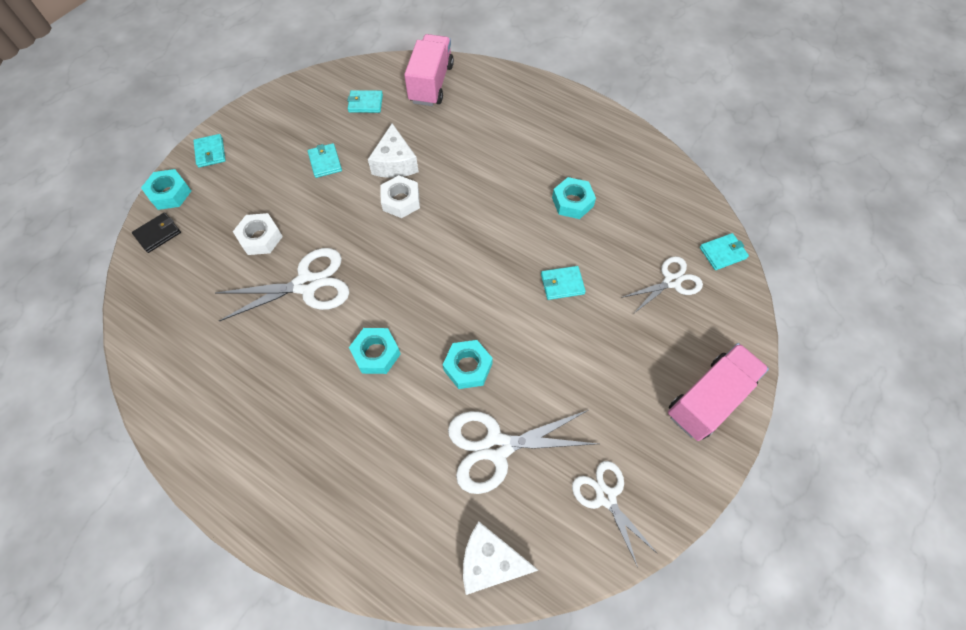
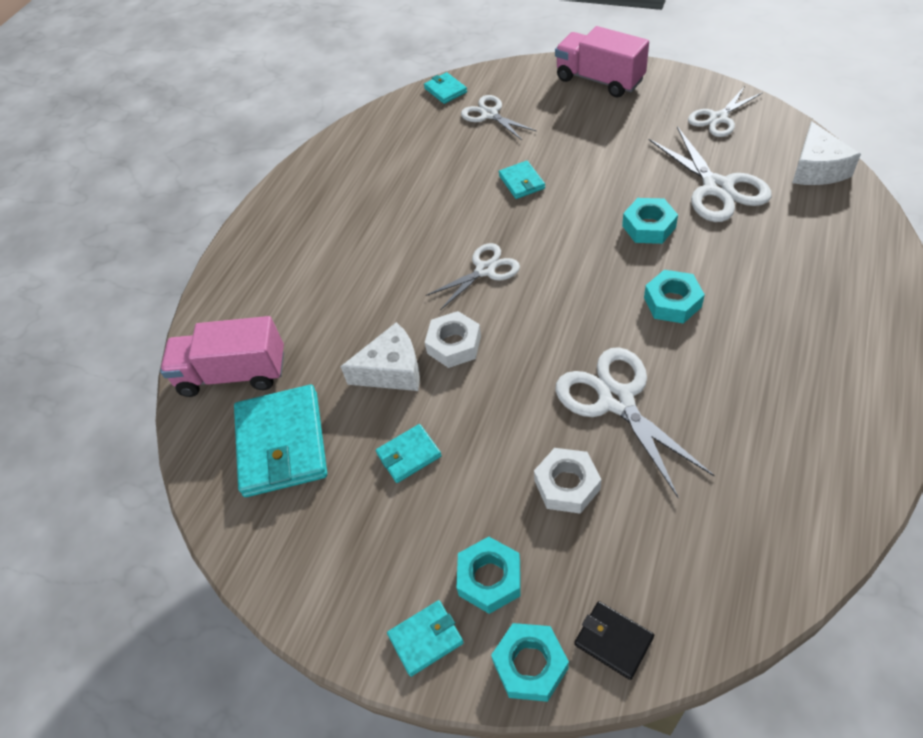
camera: 95 degrees left, 10 degrees down
turquoise wallet [347,90,383,113] -> turquoise wallet [234,385,327,497], size x2.04
turquoise nut [552,177,596,219] -> turquoise nut moved to [456,537,521,614]
none -> white scissors [426,243,520,310]

